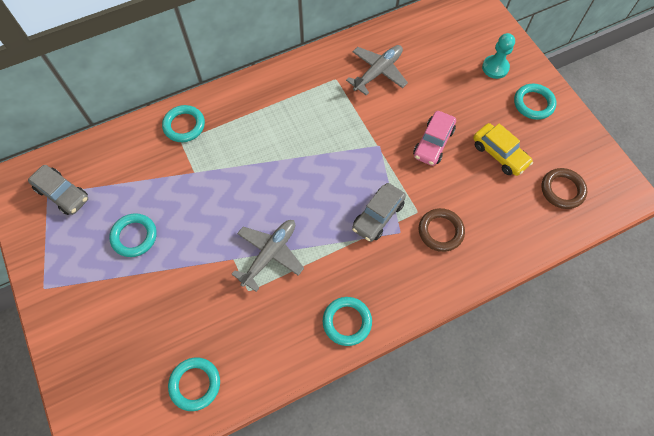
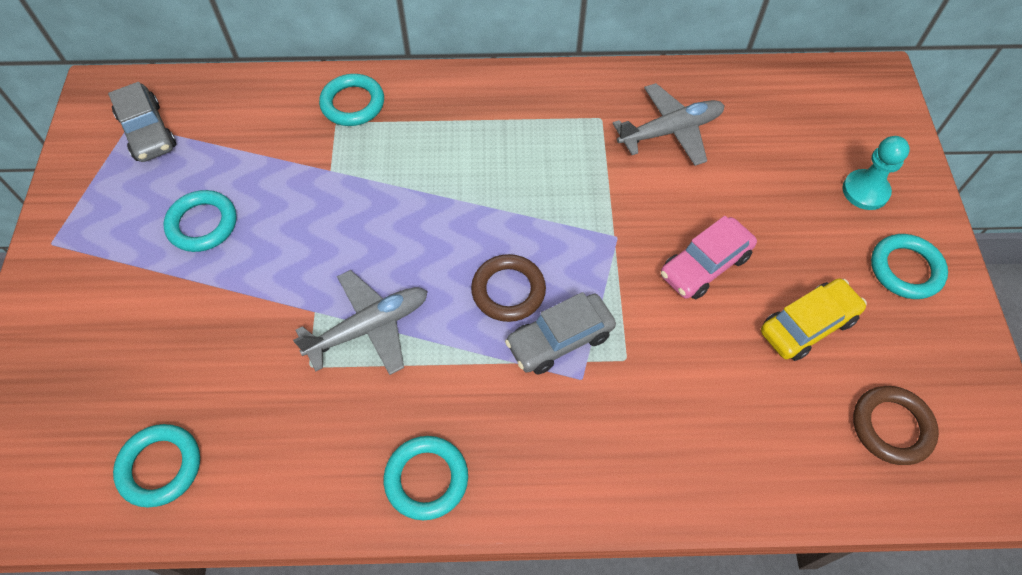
camera: 25 degrees right, 5 degrees down
brown ring [419,208,465,252] -> brown ring moved to [471,254,546,322]
yellow car [473,123,533,176] -> yellow car turned 105 degrees counterclockwise [761,278,867,361]

